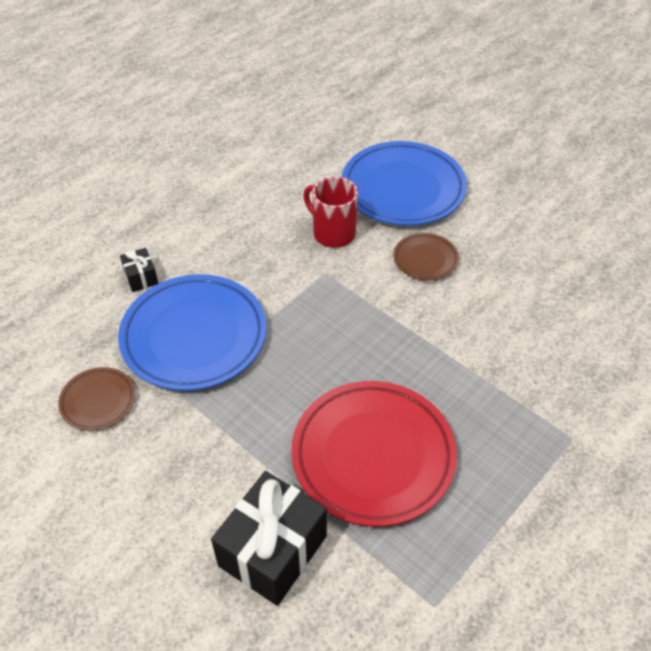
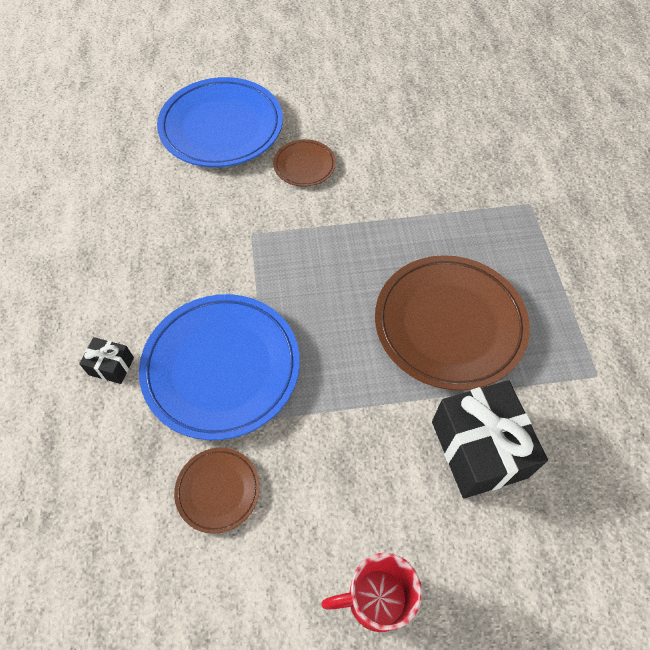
camera: 50 degrees left, 10 degrees up
red plate [292,381,457,527] -> brown plate [375,255,530,391]
red mug [303,177,358,248] -> red mug moved to [321,553,422,632]

